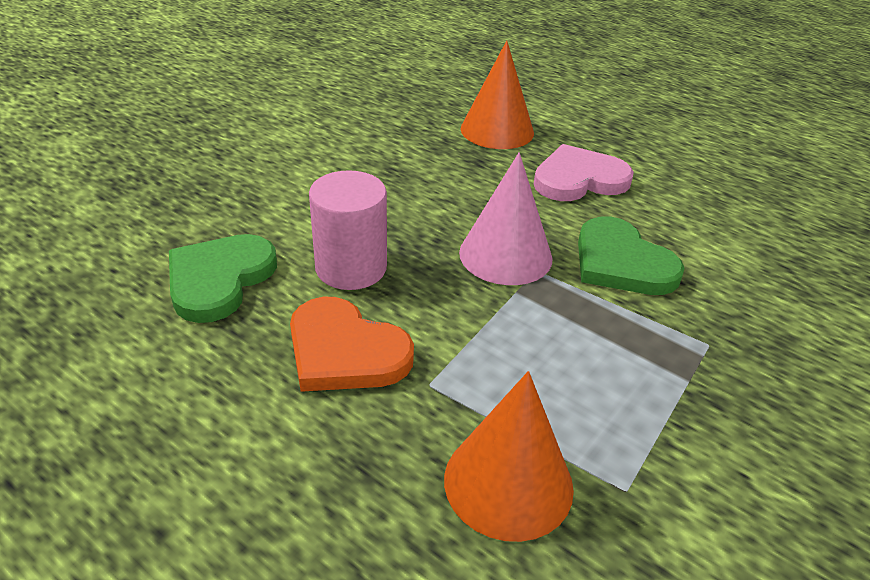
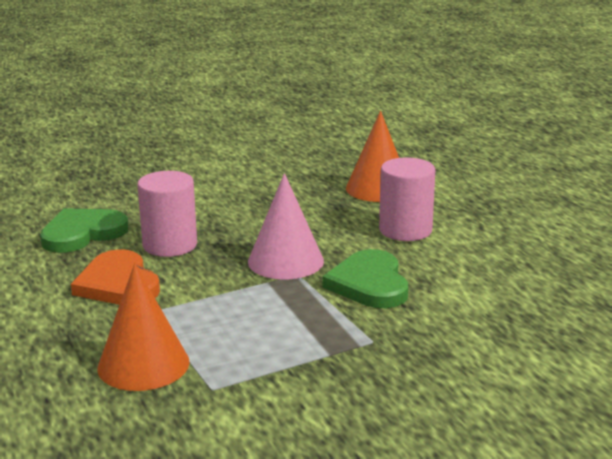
camera: 30 degrees right, 15 degrees down
pink heart [534,144,634,201] -> pink cylinder [379,157,435,241]

